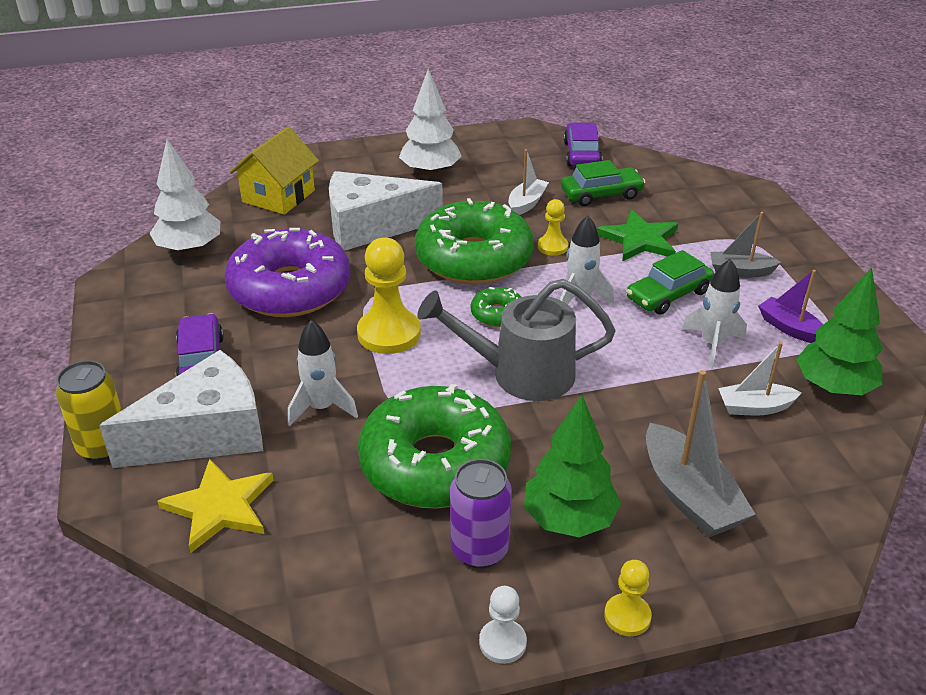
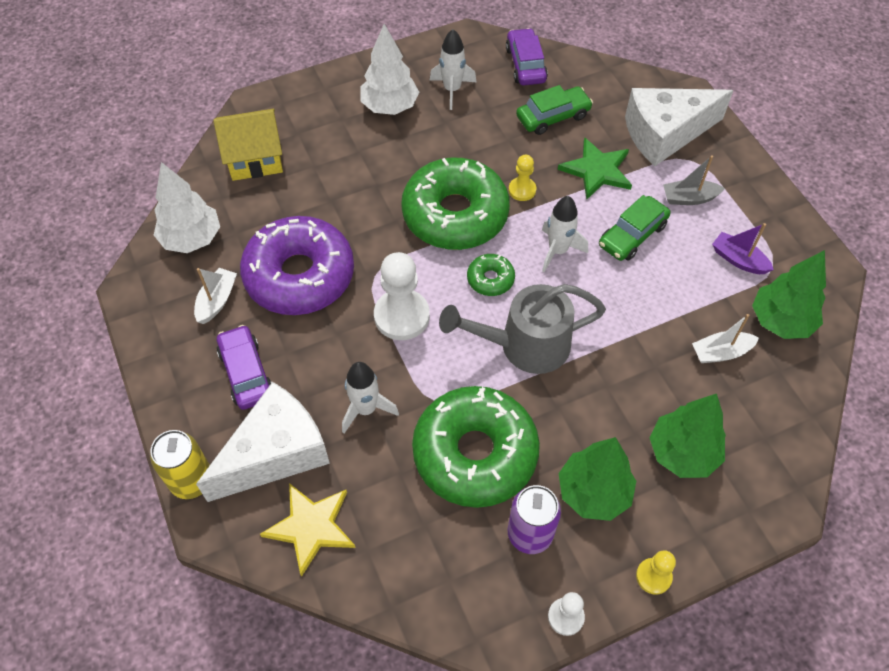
camera: 10 degrees left, 20 degrees up
yellow house [230,127,319,215] -> yellow house turned 60 degrees clockwise [213,109,283,181]
white cheese [329,171,443,251] -> white cheese moved to [625,88,734,166]
yellow pawn [357,238,421,354] -> white pawn [374,252,430,340]
white boat [508,149,549,215] -> white boat moved to [194,268,237,324]
grey boat [646,370,756,537] -> green tree [650,394,726,478]
white rocket [681,259,747,368] -> white rocket moved to [430,29,477,110]

